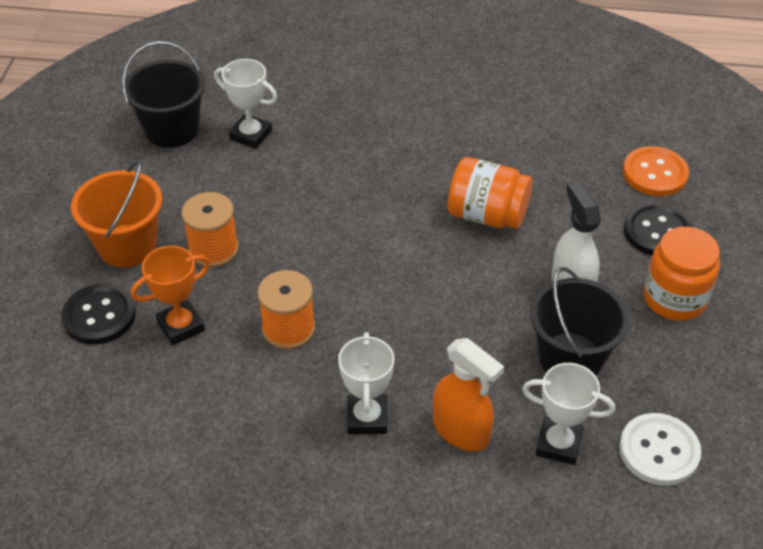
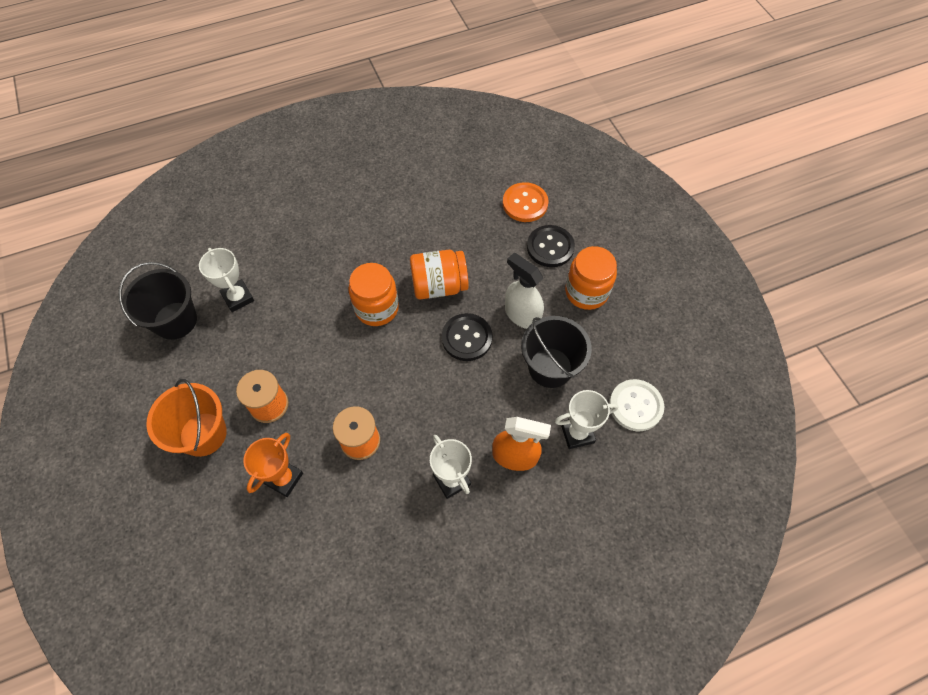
camera: 30 degrees left, 15 degrees up
black button [61,283,136,344] -> black button moved to [442,313,493,361]
white trophy [214,59,278,149] -> white trophy turned 60 degrees clockwise [199,248,254,312]
none -> orange jar [348,263,399,326]

